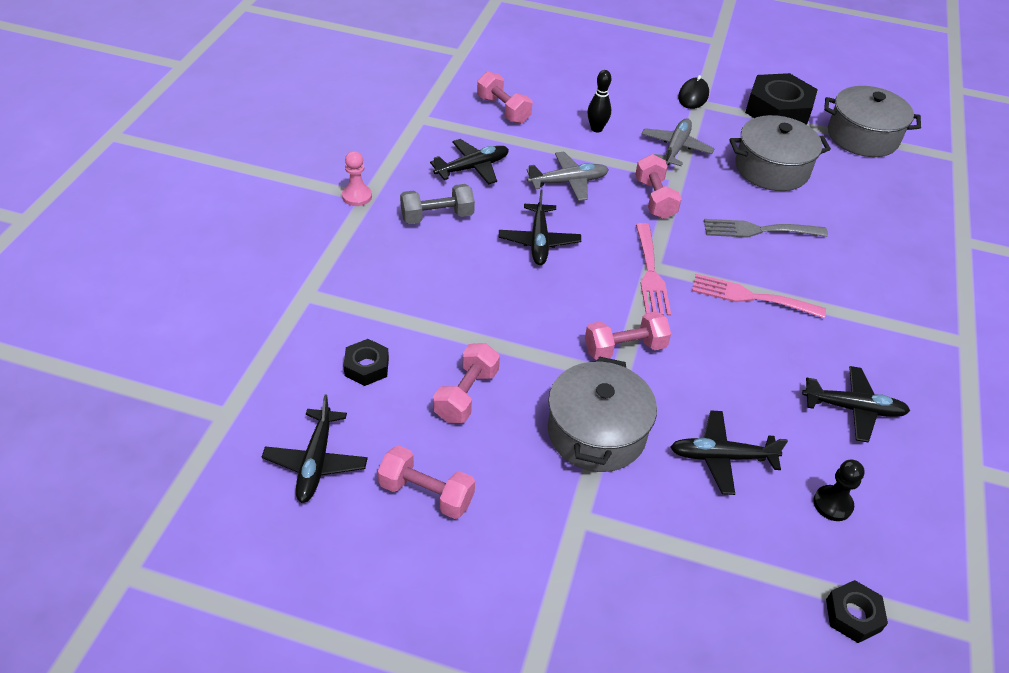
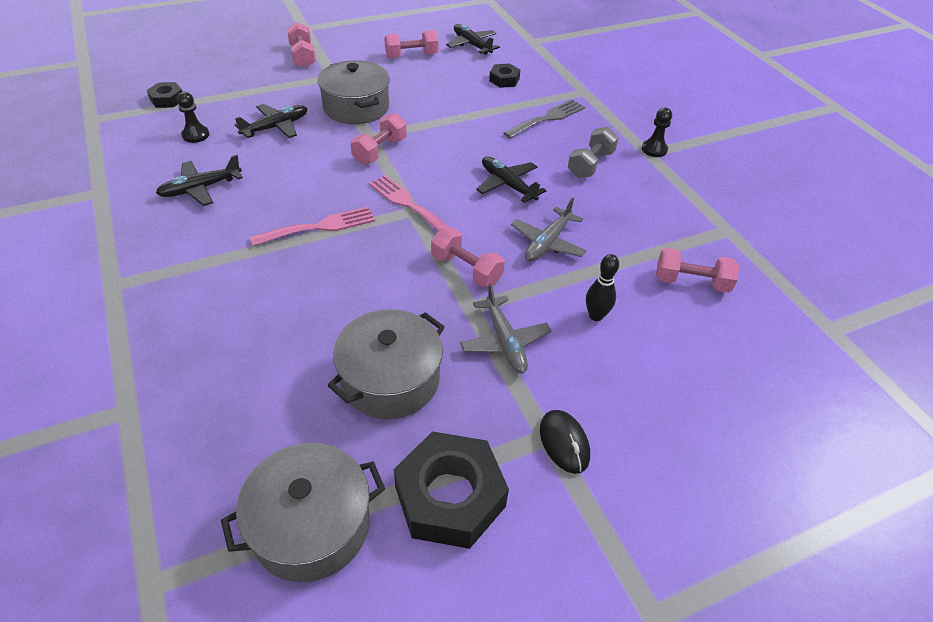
camera: 140 degrees right, 0 degrees up
pink pawn [342,151,372,206] -> black pawn [642,108,672,157]
black plane [430,139,509,184] -> none
pink dumbbell [433,343,500,423] -> pink dumbbell moved to [287,22,316,68]
grey fork [704,219,828,238] -> grey fork moved to [504,99,585,139]

